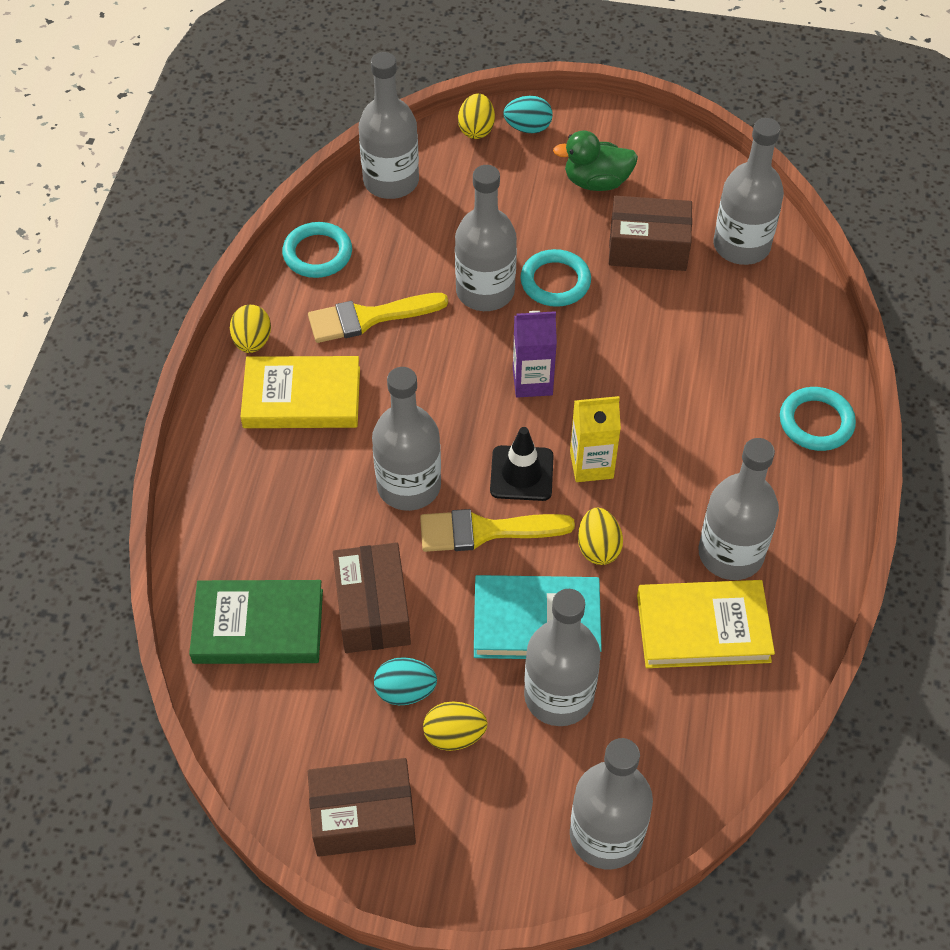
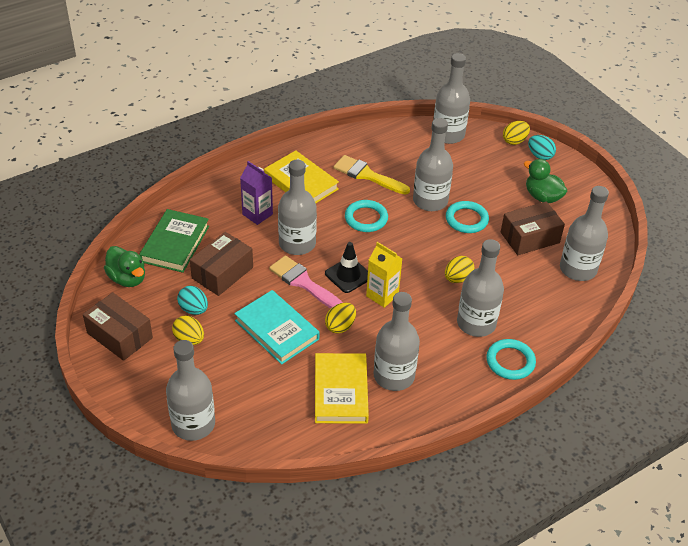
camera: 45 degrees right, 10 degrees down
green book [189,580,323,664] -> green book turned 60 degrees clockwise [139,209,209,273]
yellow egg [230,305,271,353] -> yellow egg moved to [445,256,475,283]
turquoise ring [282,222,352,278] -> turquoise ring moved to [345,200,388,232]
yellow brush [420,509,575,552] -> pink brush [269,255,343,309]
purple carton [513,311,557,398] -> purple carton moved to [240,161,273,225]
grey bottle [524,589,601,726] -> grey bottle moved to [457,239,504,337]
brown box [609,196,692,271] -> brown box turned 75 degrees counterclockwise [501,202,565,255]
yellow book [637,580,775,668] -> yellow book turned 45 degrees clockwise [315,353,369,424]
none -> green duck [104,246,145,287]

